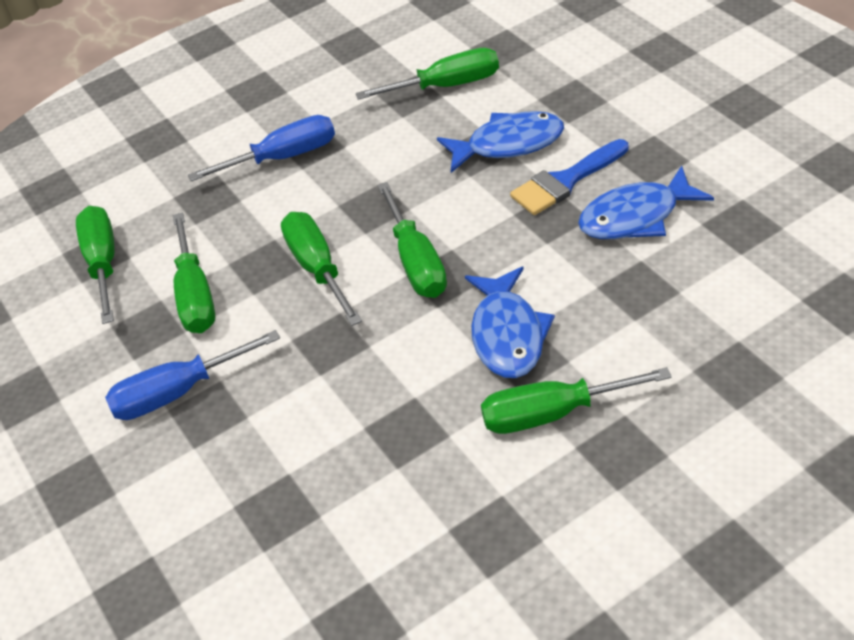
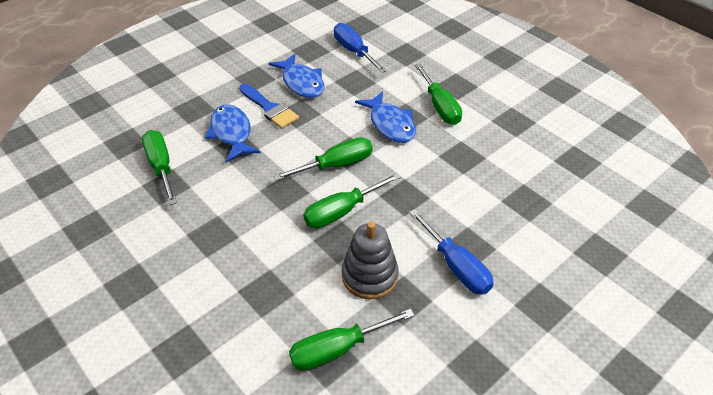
camera: 105 degrees left, 0 degrees up
green screwdriver [173,212,216,333] -> grey stacking toy [342,221,399,299]
blue screwdriver [188,115,335,181] -> blue screwdriver moved to [334,23,387,73]
blue fish [465,267,555,378] -> blue fish turned 75 degrees clockwise [355,91,416,143]

